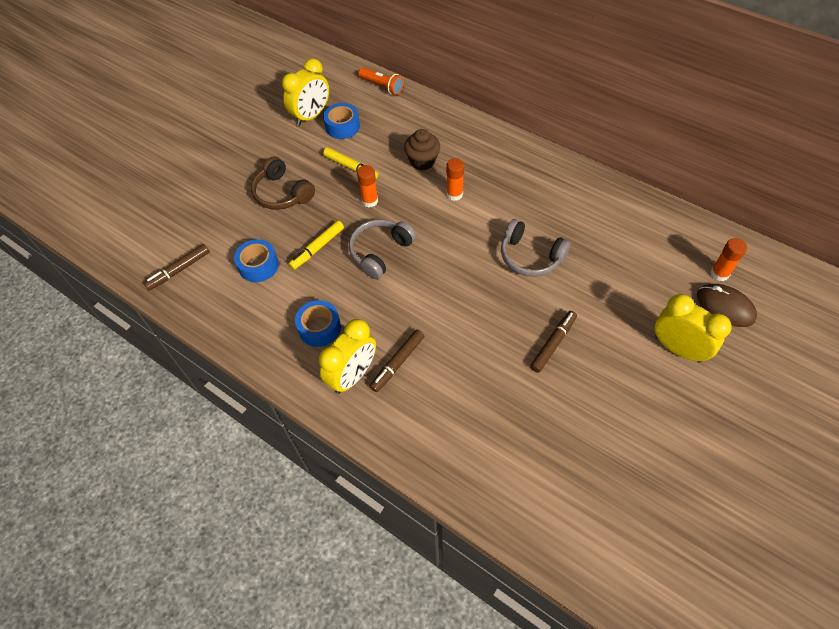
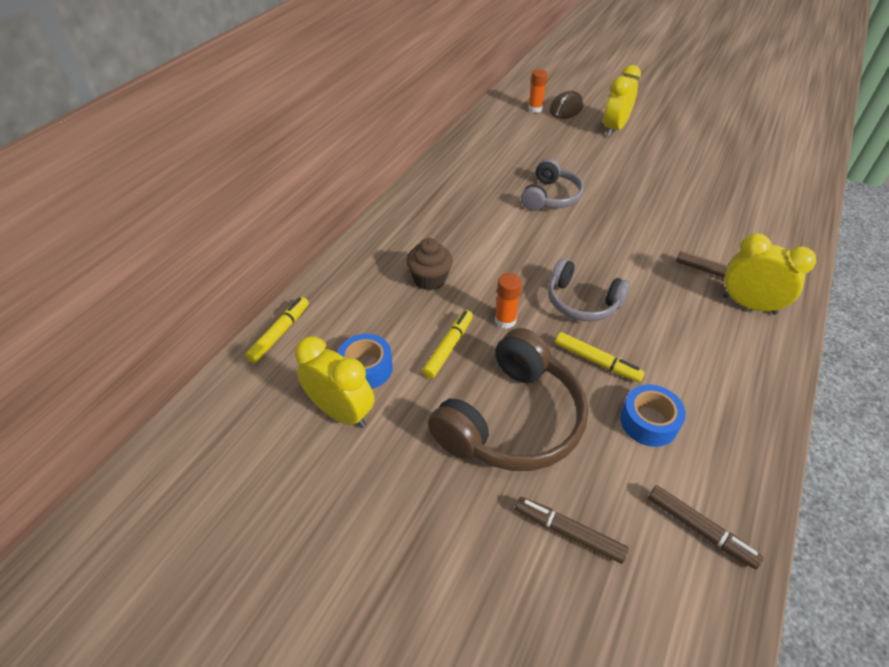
camera: 100 degrees left, 10 degrees down
brown headphones [251,156,315,210] -> brown headphones [428,328,588,471], size x1.61
blue tape [295,300,341,347] -> none
orange flashlight [358,67,404,95] -> yellow marker [245,297,309,363]
orange glue stick [446,158,464,201] -> none
brown marker [530,311,577,373] -> brown marker moved to [515,497,629,564]

